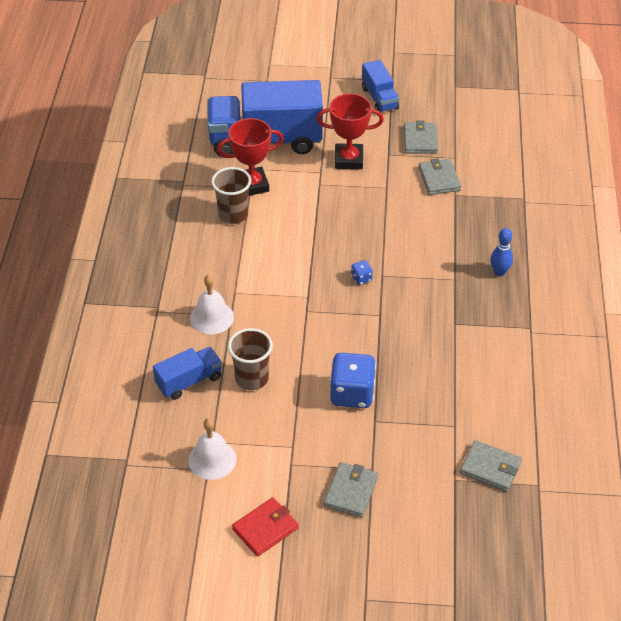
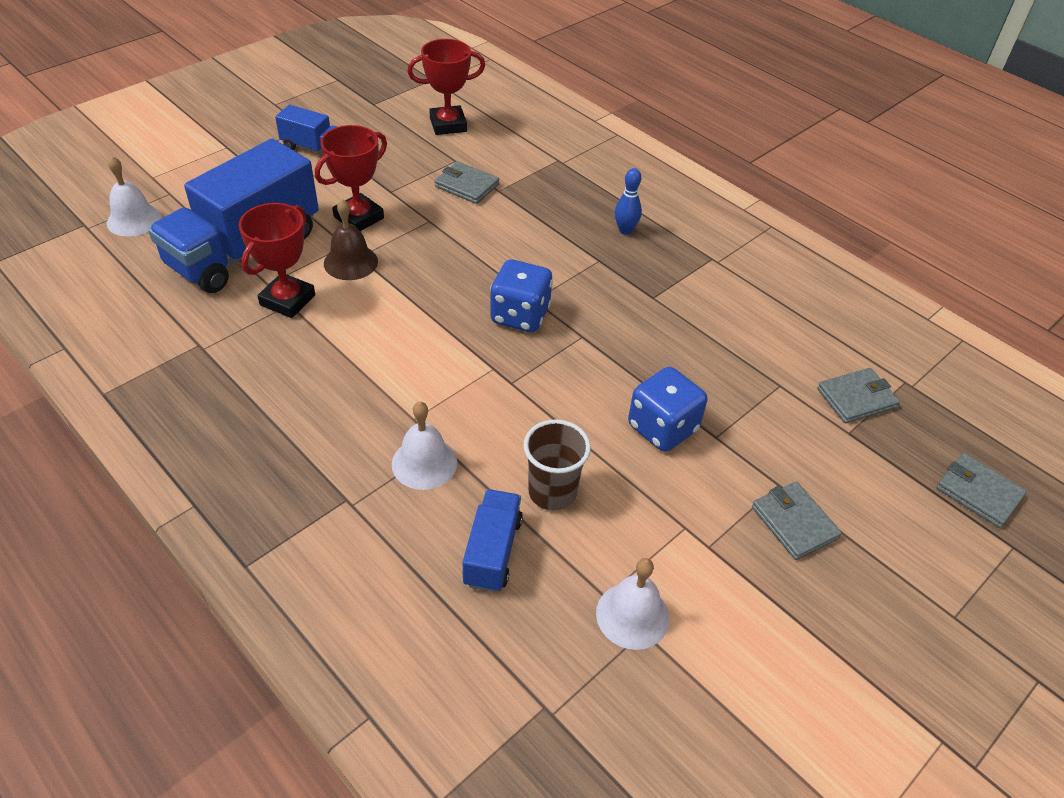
camera: 50 degrees left, 0 degrees up
brown cup [211,167,251,224] -> none
red wallet [232,497,299,557] -> none
blue dice [351,260,373,285] -> blue dice [490,259,553,332], size x2.22
grey wallet [404,120,438,154] -> grey wallet moved to [936,453,1027,528]
none -> white bell [107,156,161,237]
none -> brown bell [324,199,378,280]
none -> red trophy [407,39,485,135]

